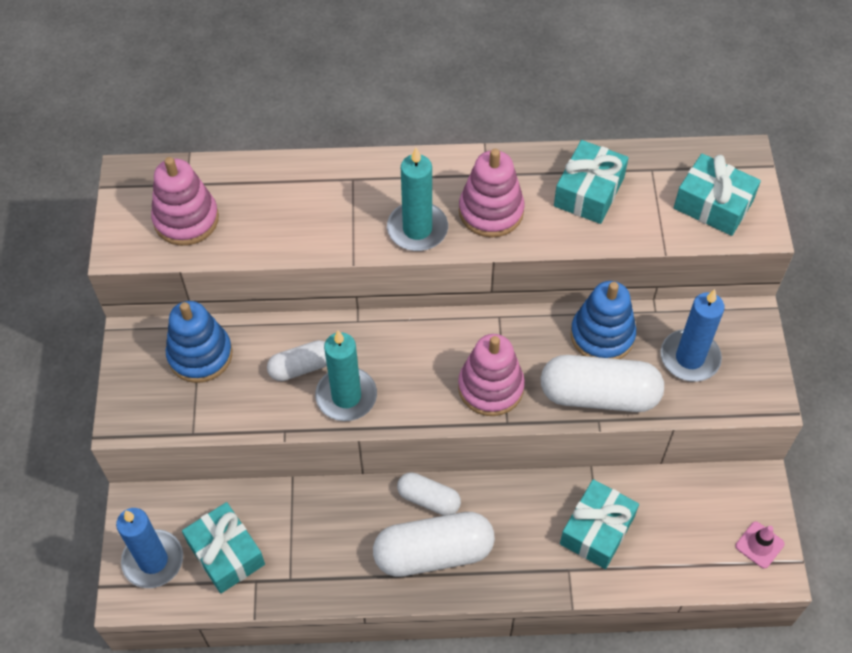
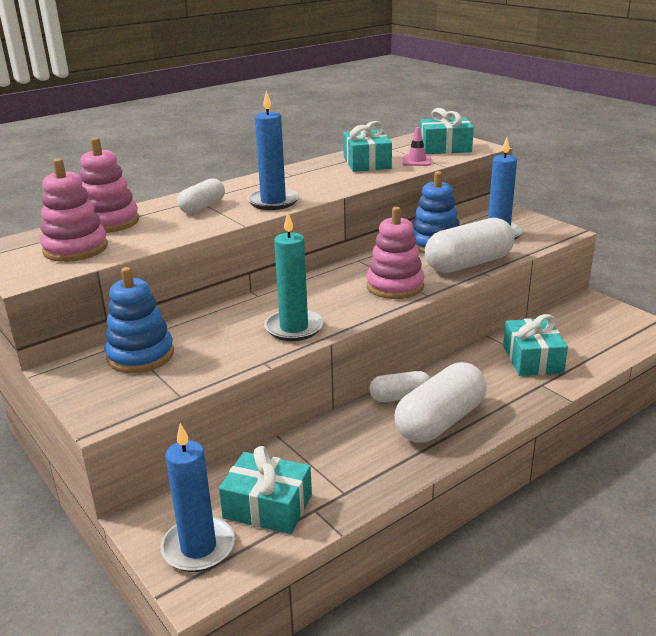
camera: 35 degrees left, 30 degrees down
white capsule [267,340,327,381] -> white capsule moved to [177,178,225,214]
turquoise candle [387,148,448,251] -> blue candle [247,91,299,210]
pink stacking toy [459,149,525,238] -> pink stacking toy moved to [79,137,139,233]
pink traffic cone [736,521,785,569] -> pink traffic cone moved to [403,127,431,166]

